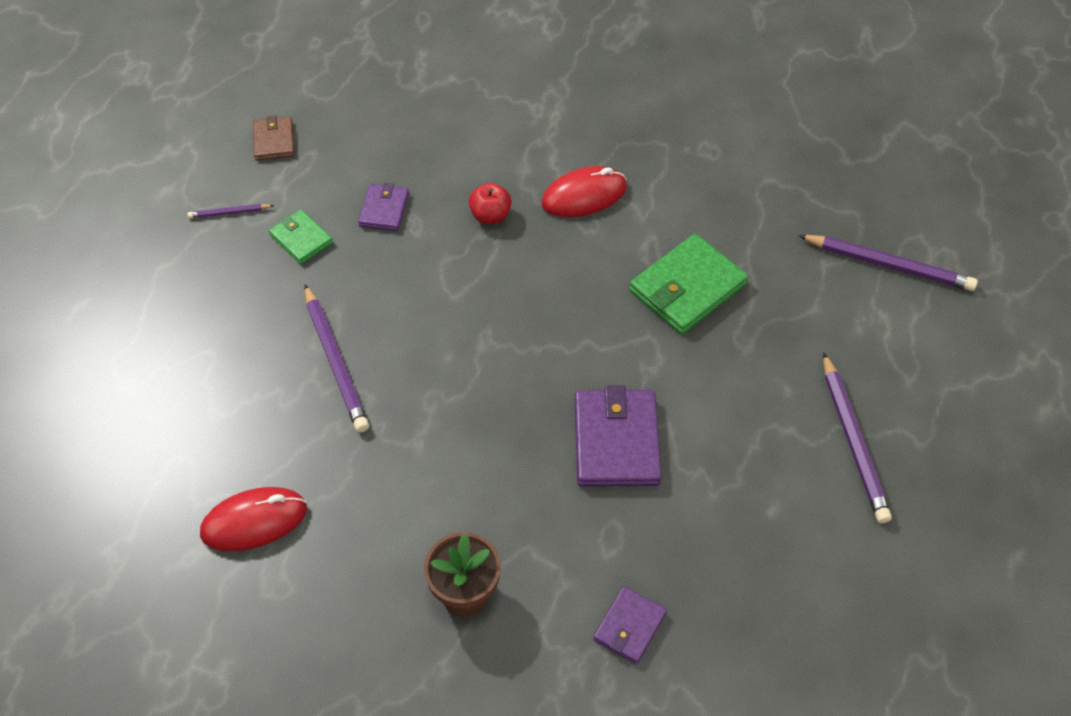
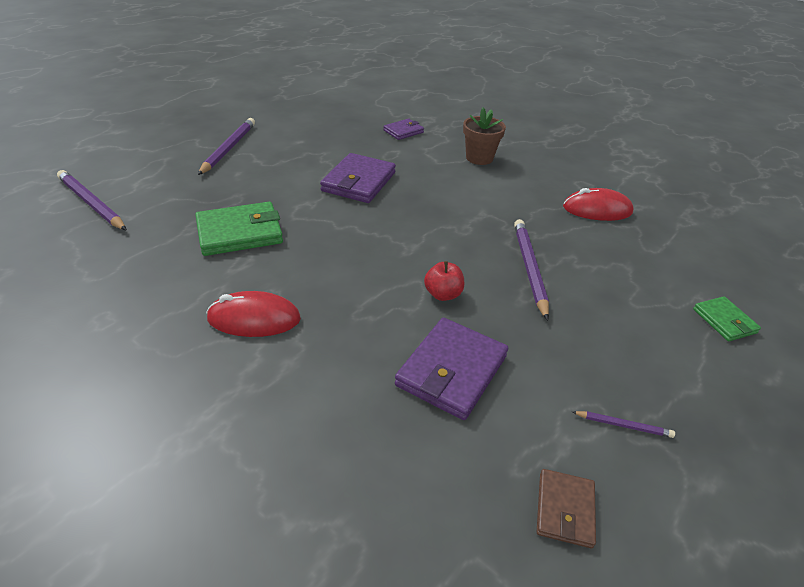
camera: 160 degrees left, 15 degrees down
green wallet [269,209,333,264] -> green wallet moved to [693,296,761,341]
purple wallet [358,183,409,231] -> purple wallet [395,318,508,420], size x1.77
red apple [469,182,511,224] -> red apple moved to [424,261,464,301]

